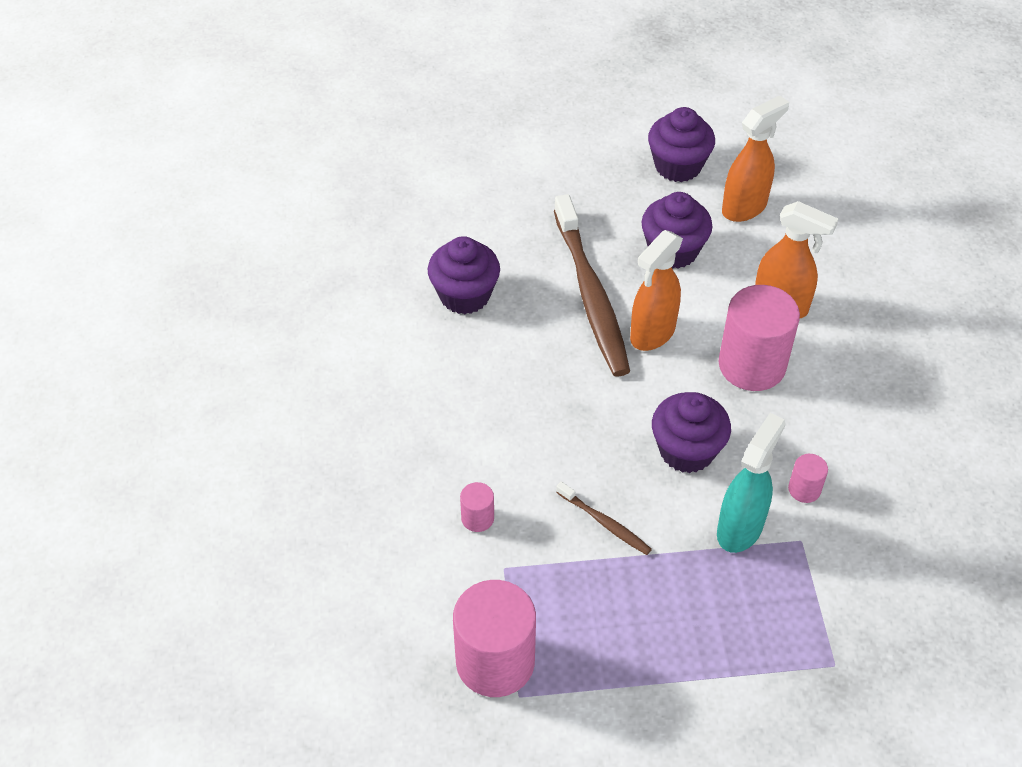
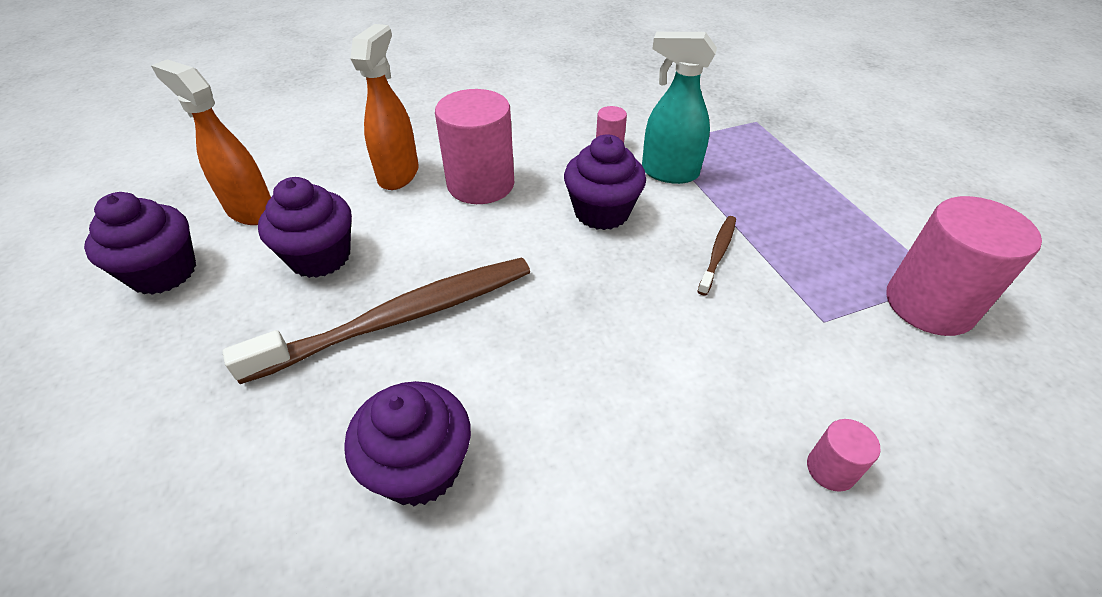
camera: 105 degrees left, 5 degrees down
pink cylinder [460,482,494,532] -> pink cylinder moved to [807,419,881,492]
orange spray bottle [630,230,683,351] -> none

